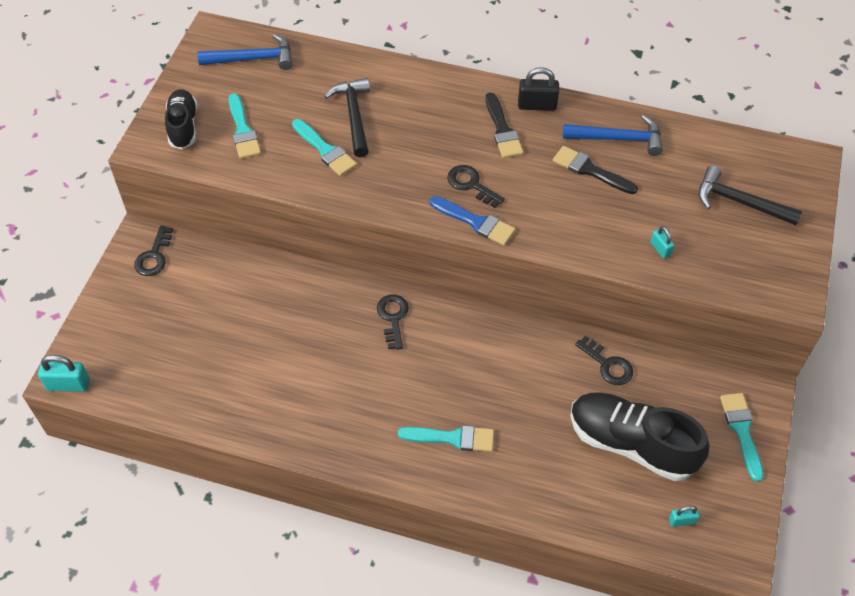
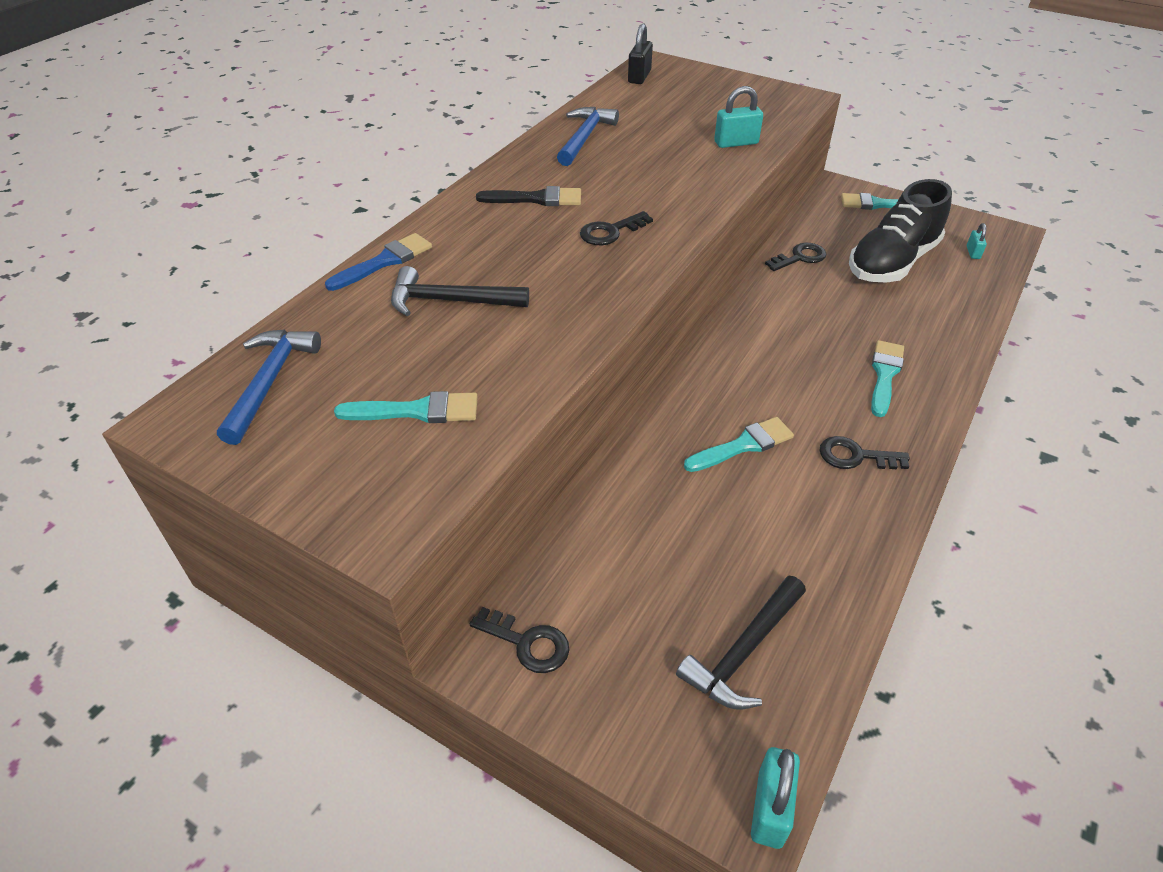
camera: 75 degrees left, 10 degrees down
black shoe [165,89,197,149] -> none
turquoise brush [292,119,357,176] -> turquoise brush moved to [684,417,794,472]
black key [377,295,409,350] -> black key moved to [820,436,910,469]
blue brush [430,196,516,245] -> blue brush moved to [325,233,432,291]
black padlock [518,67,559,111] -> black padlock moved to [628,23,653,84]
black brush [553,146,638,194] -> none
turquoise padlock [650,226,674,259] -> turquoise padlock [714,86,763,148], size x1.71
black hammer [698,166,802,225] -> black hammer moved to [676,575,806,710]

